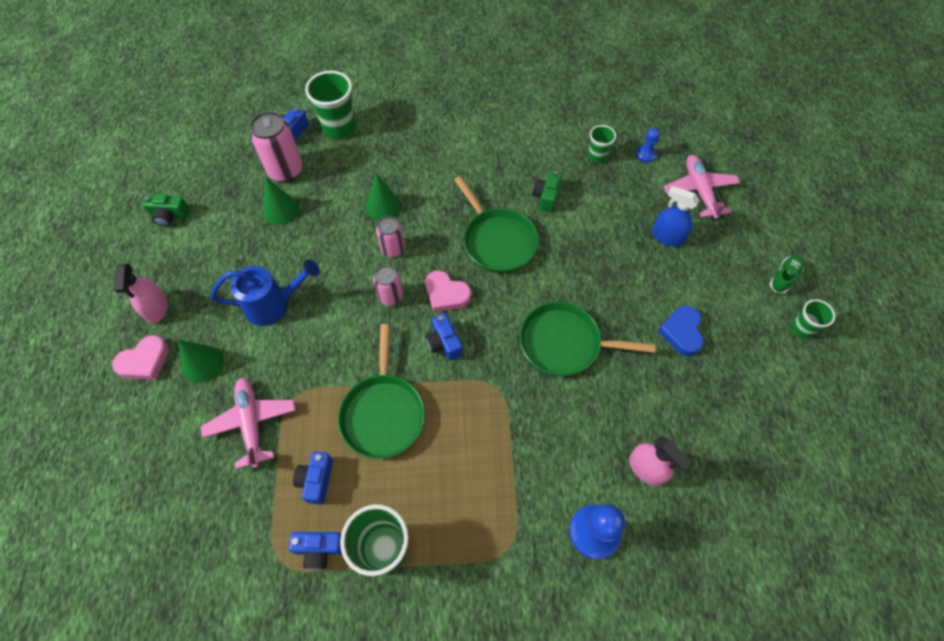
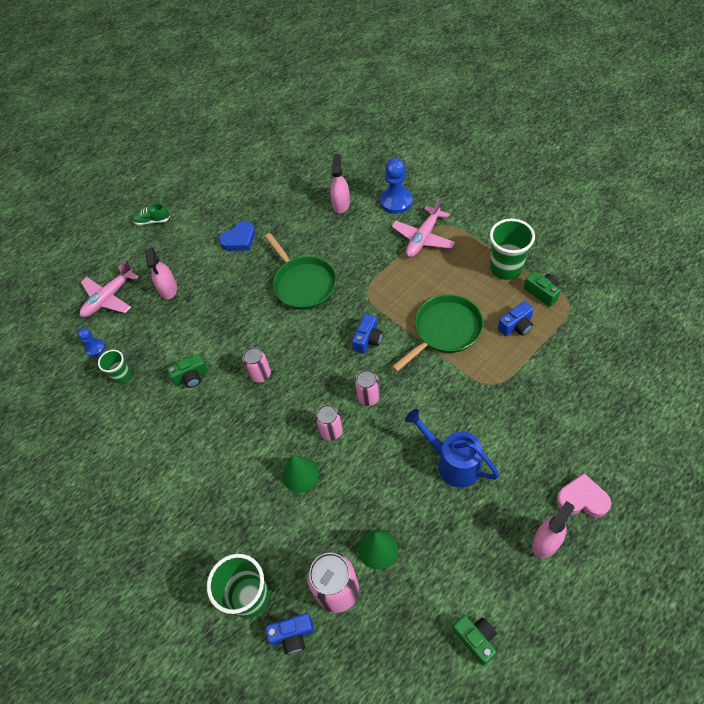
camera: 125 degrees left, 5 degrees down
green cone [178,340,224,383] -> none
pink plane [201,377,296,469] -> pink plane moved to [391,198,455,257]
blue camera [289,532,342,570] -> green camera [524,271,561,307]
pink heart [425,271,471,313] -> none
green pan [454,176,538,273] -> pink can [243,347,271,383]
blue spray bottle [652,186,699,247] -> pink spray bottle [145,248,177,299]
green cup [791,299,835,339] -> none

